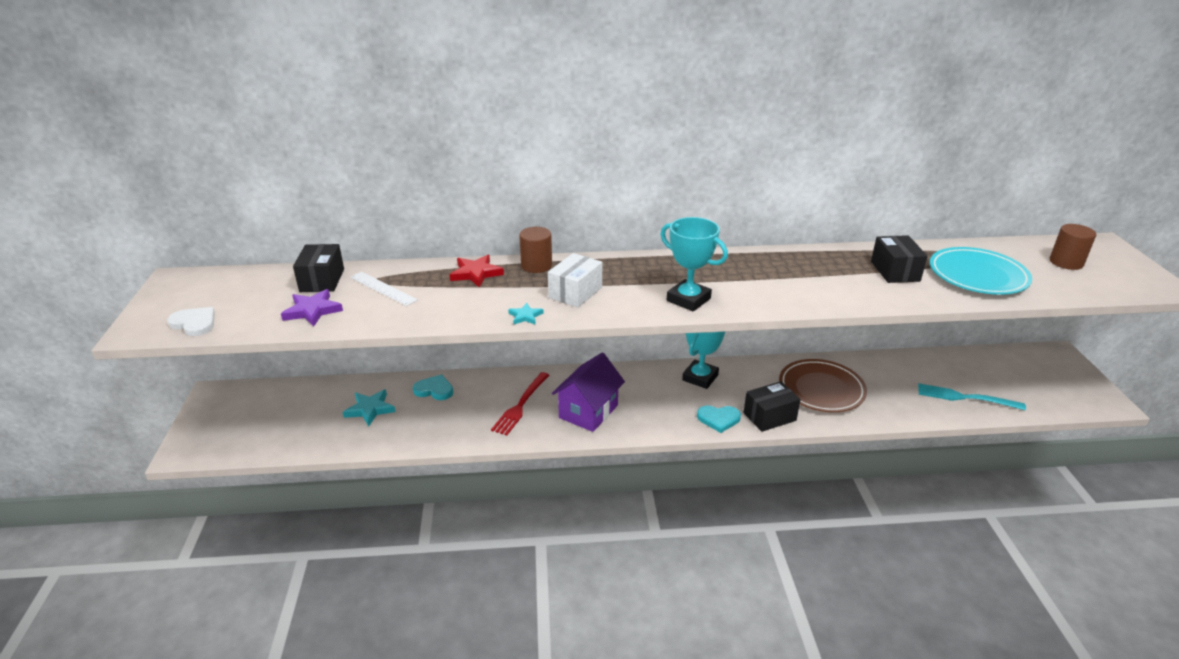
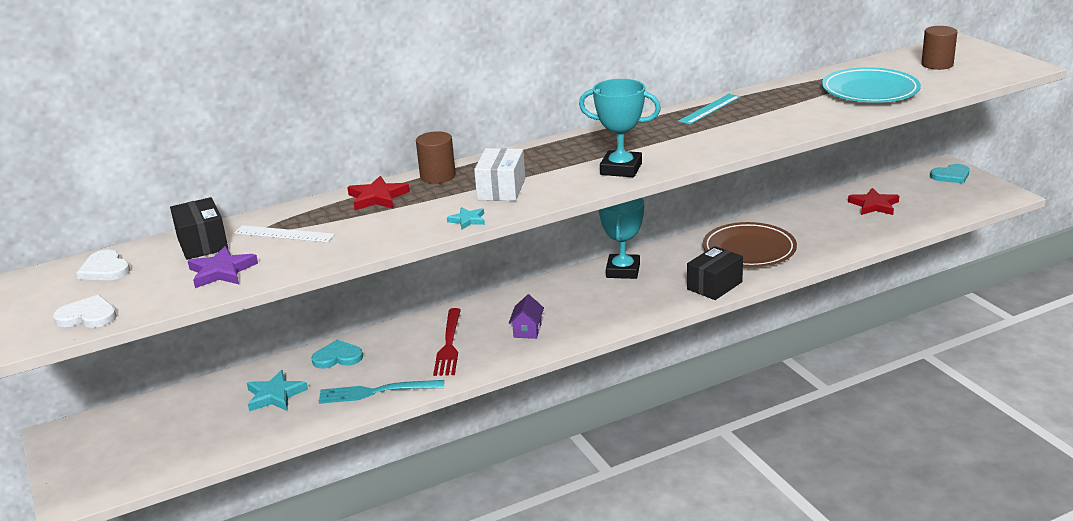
camera: 20 degrees left, 5 degrees down
purple house [552,353,625,432] -> purple house [509,294,544,339], size x0.51
turquoise heart [697,405,741,433] -> turquoise heart moved to [930,164,969,184]
black box [871,235,928,283] -> none
turquoise fork [918,383,1026,410] -> turquoise fork moved to [319,380,444,404]
none -> white heart [76,249,130,280]
none -> turquoise ruler [678,94,741,124]
none -> red star [848,188,899,215]

